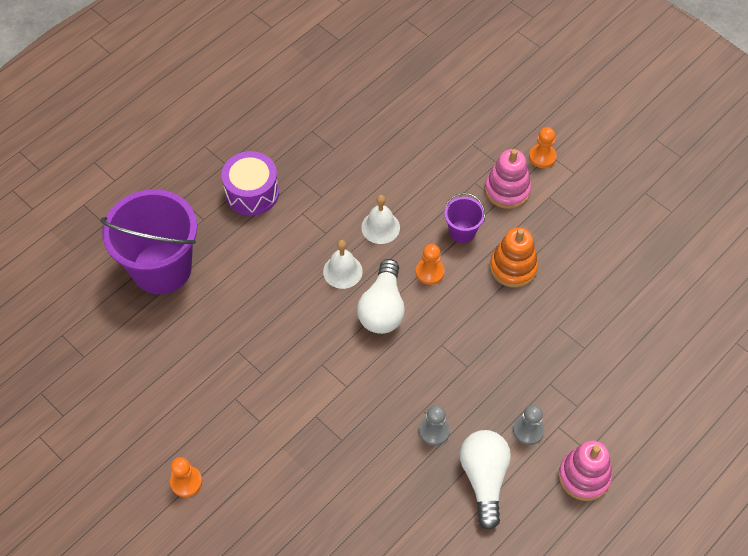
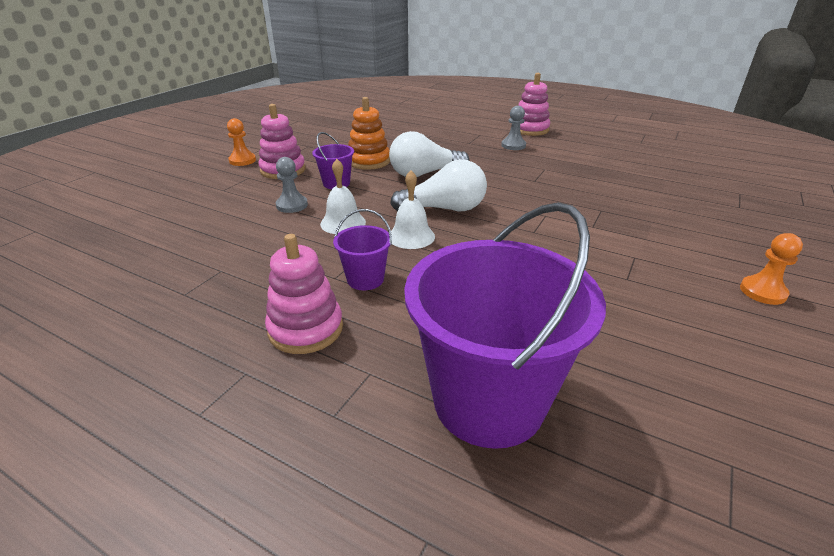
camera: 105 degrees left, 25 degrees down
purple drum [222,151,279,215] -> pink stacking toy [265,234,343,354]
orange pawn [416,244,445,285] -> none
grey pawn [419,405,450,446] -> grey pawn moved to [276,157,308,213]
white light bulb [460,430,511,530] -> white light bulb moved to [389,131,470,177]
none -> purple bucket [333,209,392,290]

